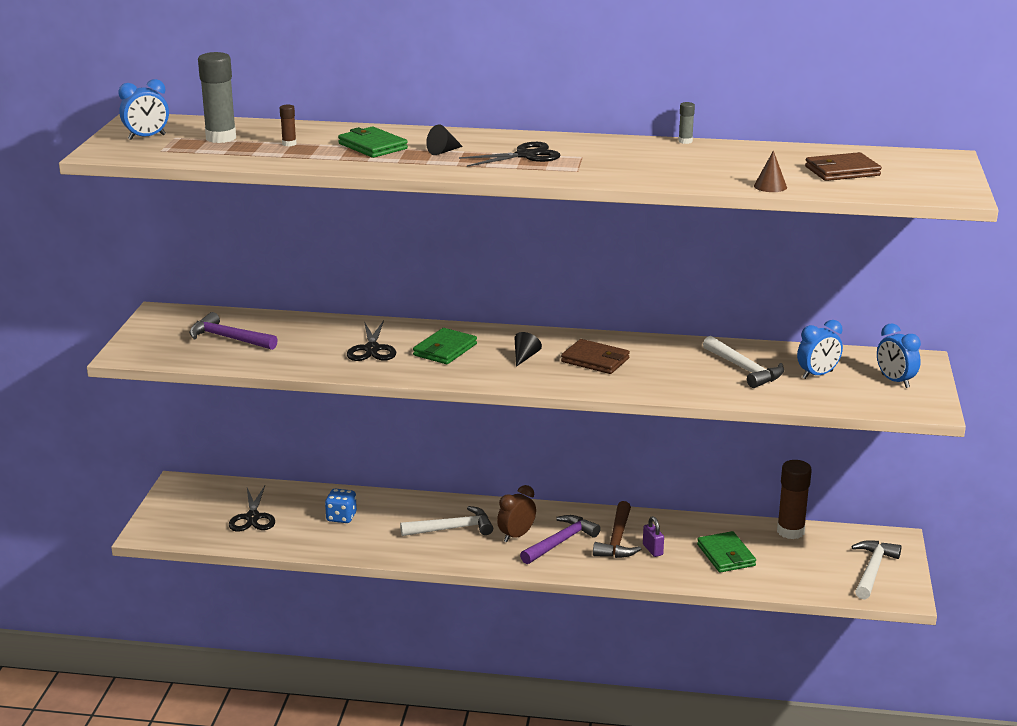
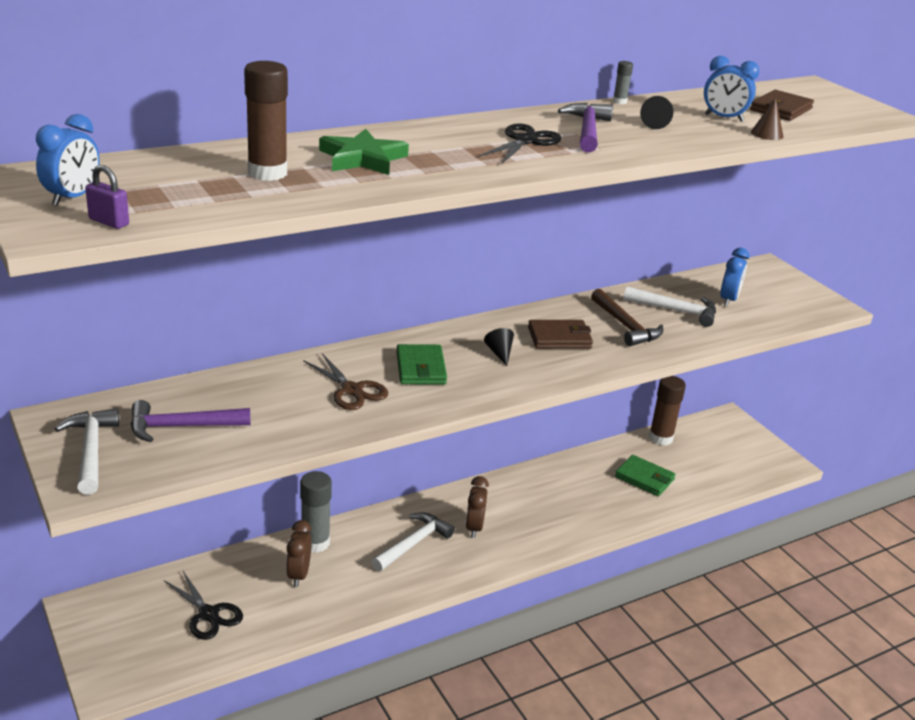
camera: 40 degrees left, 5 degrees up
grey glue stick [198,52,236,143] -> grey glue stick moved to [300,471,332,553]
brown glue stick [280,104,296,146] -> brown glue stick [244,61,288,181], size x2.17
blue dice [325,489,357,523] -> brown clock [286,520,311,587]
green wallet [338,126,408,158] -> green star [319,129,409,175]
black scissors [347,320,396,361] -> brown scissors [303,353,388,410]
black cone [426,124,463,155] -> black cone moved to [640,96,674,129]
purple hammer [520,515,601,564] -> purple hammer moved to [558,103,613,153]
brown hammer [593,501,641,558] -> brown hammer moved to [591,289,663,346]
purple padlock [643,516,664,557] -> purple padlock moved to [85,165,129,229]
white hammer [851,540,901,600] -> white hammer moved to [55,408,119,495]
blue clock [877,323,921,388] -> blue clock moved to [704,56,760,122]

